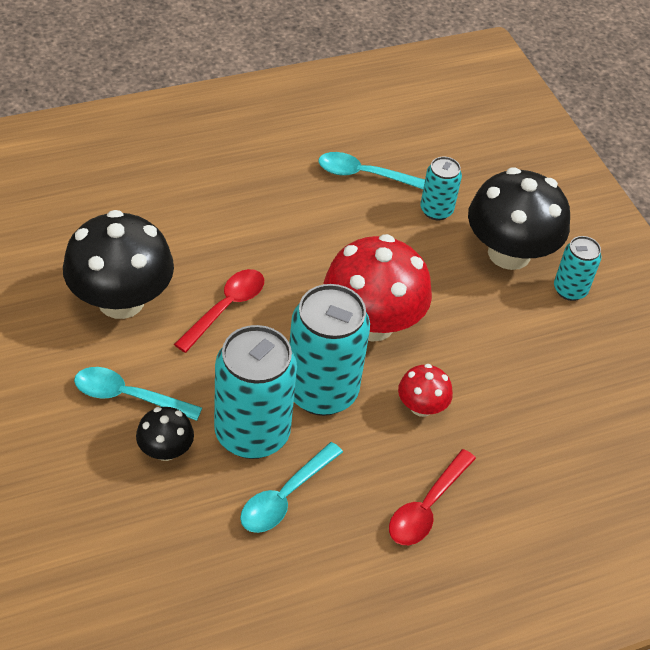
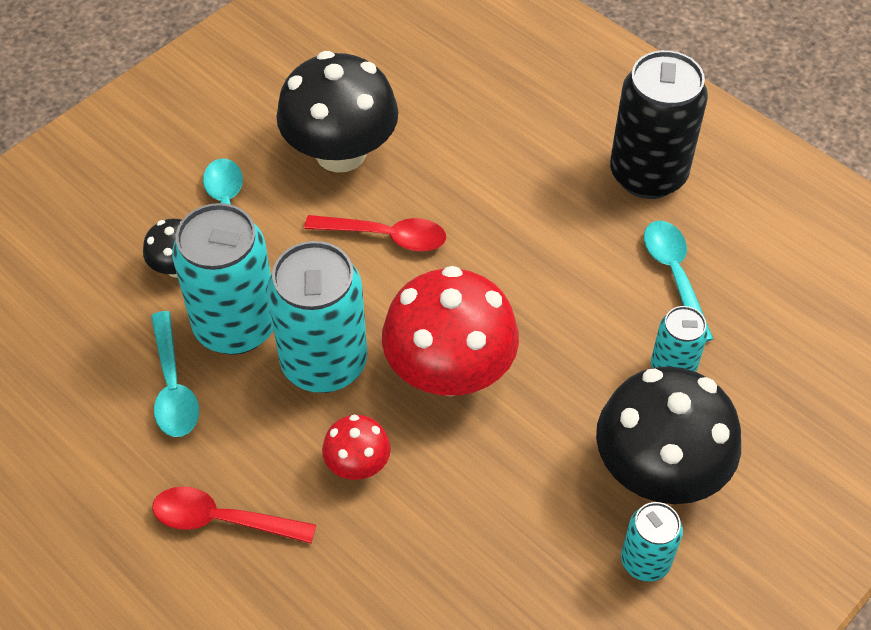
camera: 70 degrees right, 5 degrees up
turquoise spoon [240,442,343,533] -> turquoise spoon turned 120 degrees counterclockwise [151,311,199,437]
none -> black can [610,50,708,199]

